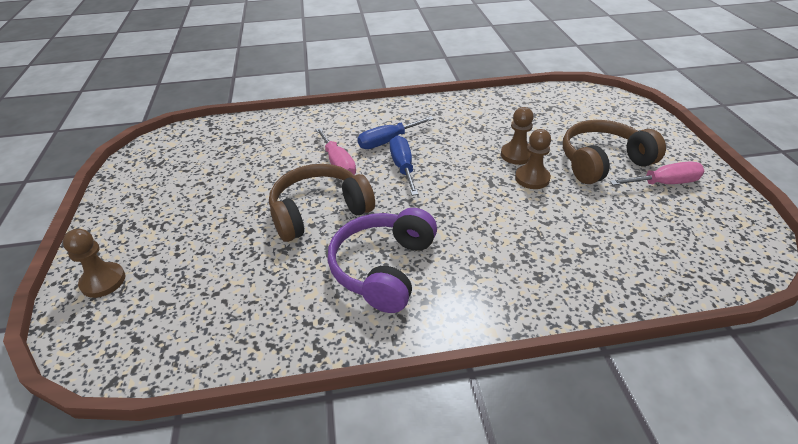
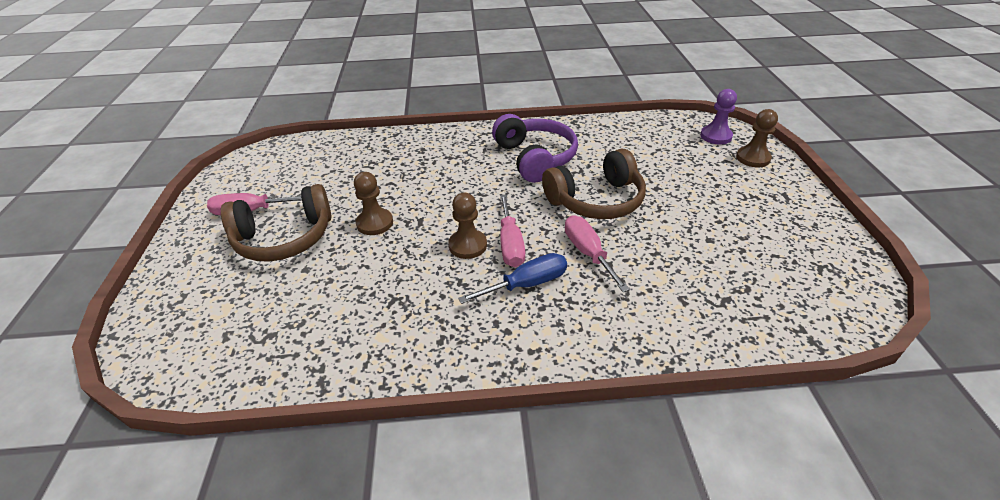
camera: 175 degrees left, 0 degrees up
purple headphones [328,208,437,313] -> purple headphones turned 45 degrees counterclockwise [492,114,578,183]
blue screwdriver [390,135,418,196] -> pink screwdriver [500,195,525,268]
brown pawn [501,107,534,165] -> brown pawn moved to [448,193,487,259]
none -> purple pawn [700,89,737,144]

